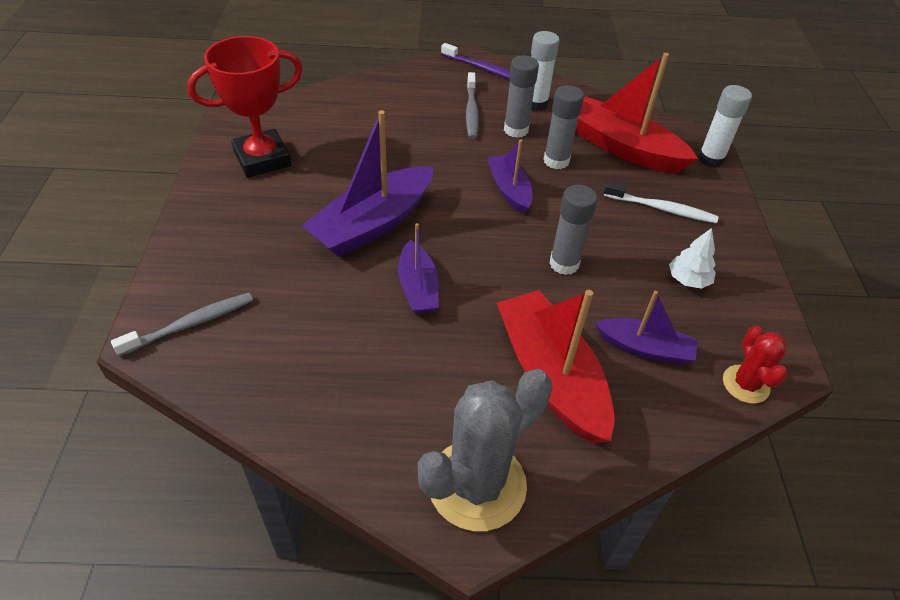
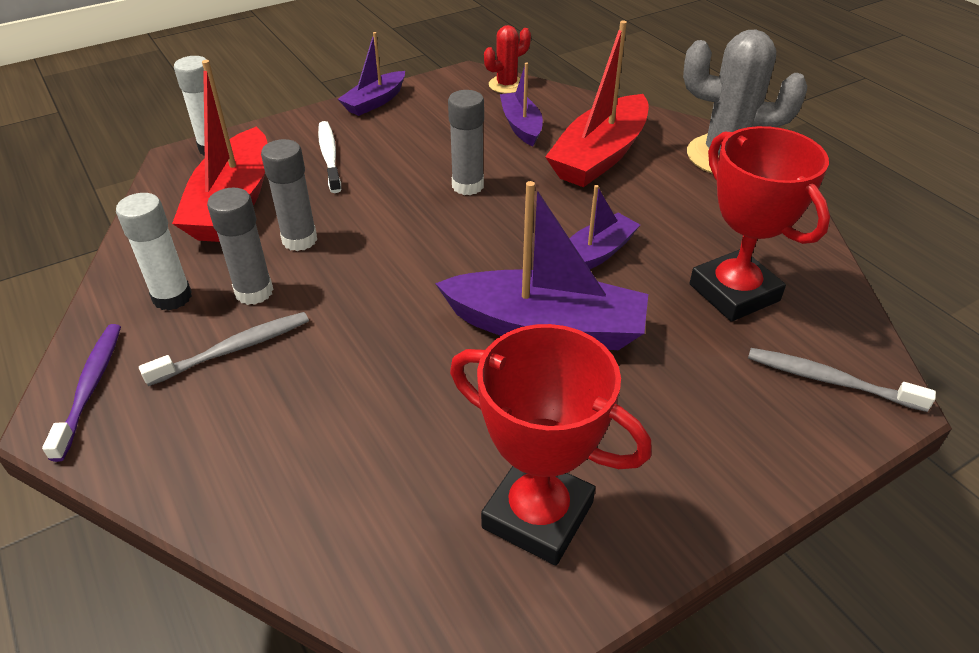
camera: 120 degrees left, 5 degrees down
purple boat [487,139,533,214] -> purple boat moved to [338,32,405,116]
white tree [669,228,716,289] -> none
none -> red trophy [690,126,830,322]

